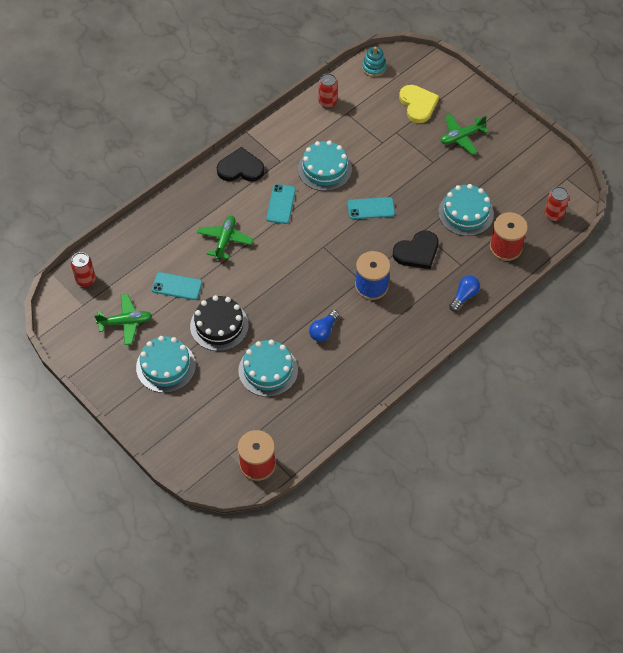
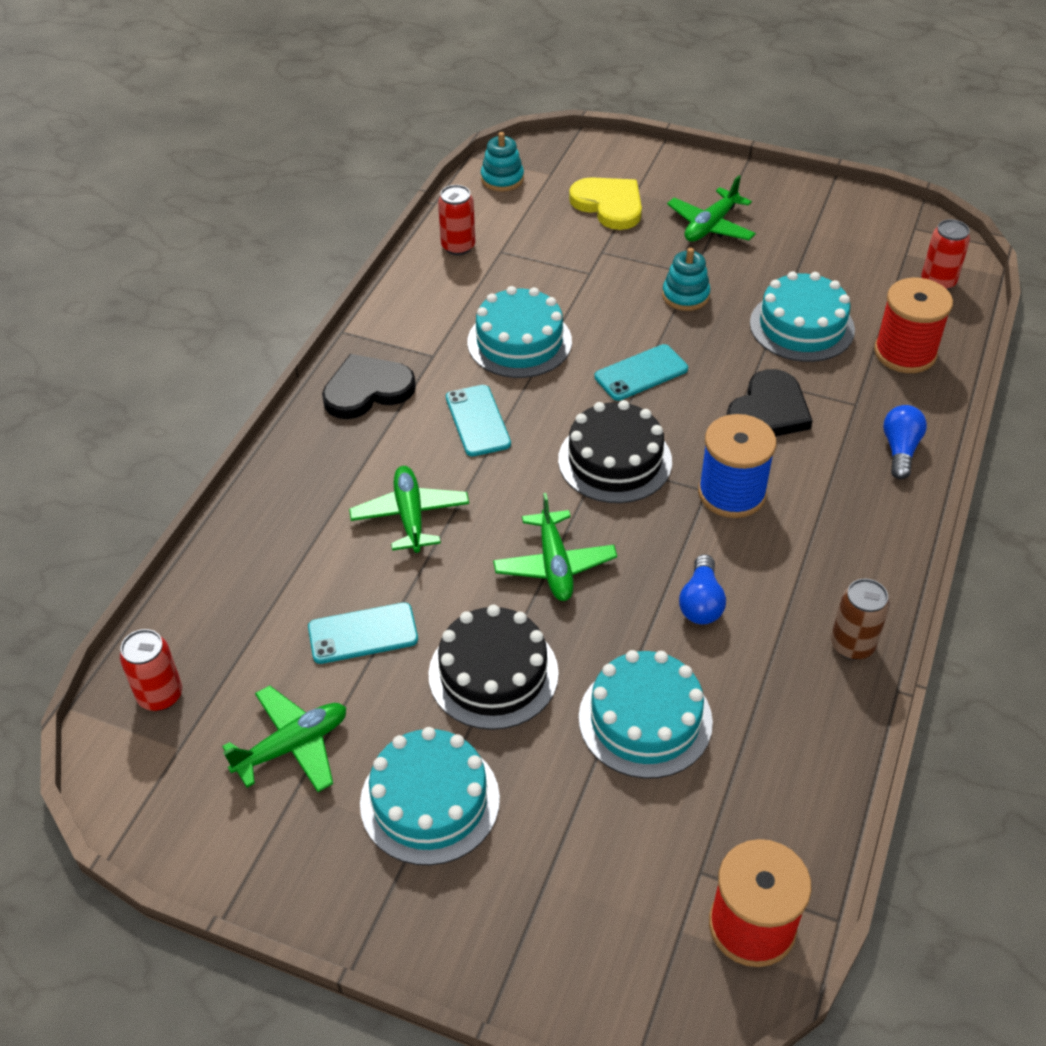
camera: 25 degrees left, 10 degrees down
none -> green plane [493,493,617,601]
none -> black cake [558,400,672,503]
none -> turquoise stacking toy [662,248,710,311]
none -> brown can [831,579,890,660]

